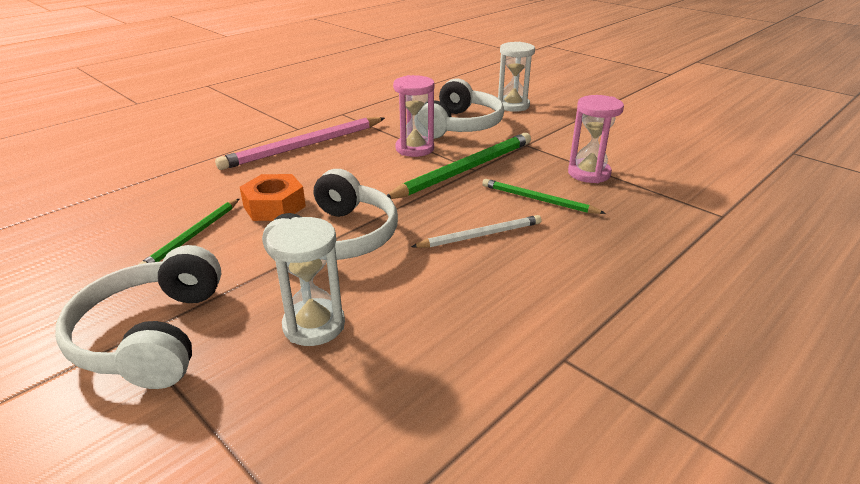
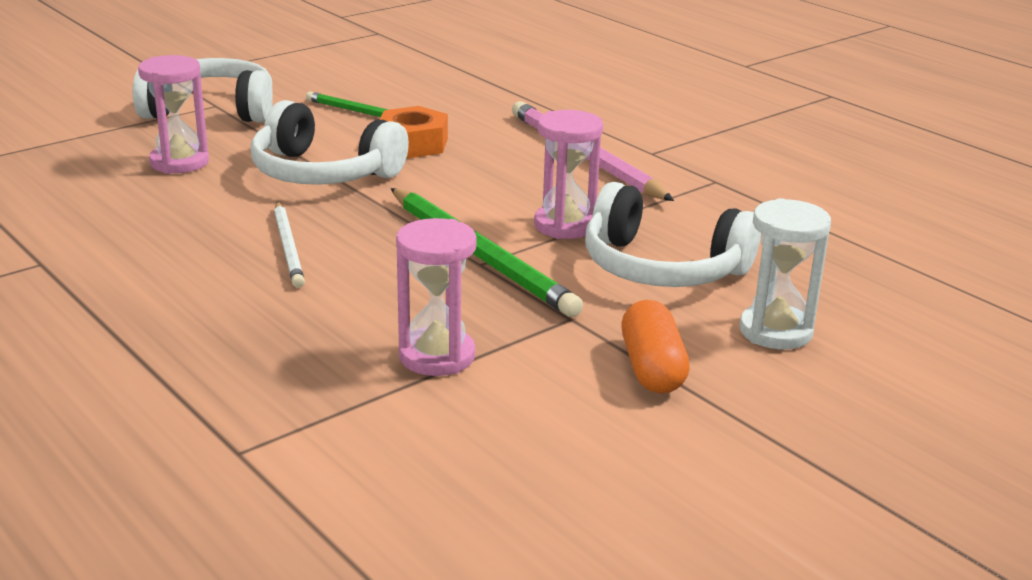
camera: 95 degrees right, 5 degrees down
white hourglass [266,217,345,346] -> pink hourglass [138,55,209,174]
green pencil [482,179,606,214] -> none
none -> orange capsule [622,300,690,393]

